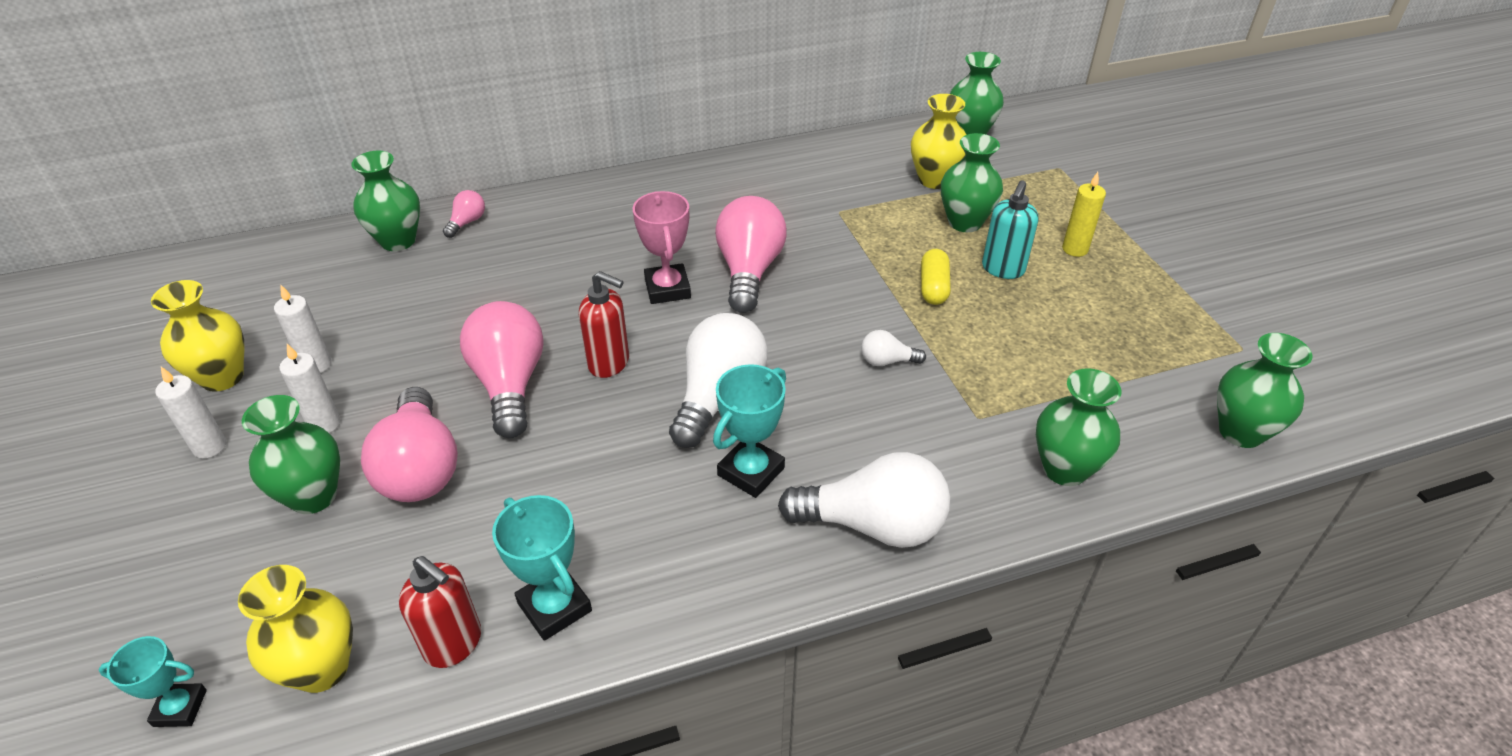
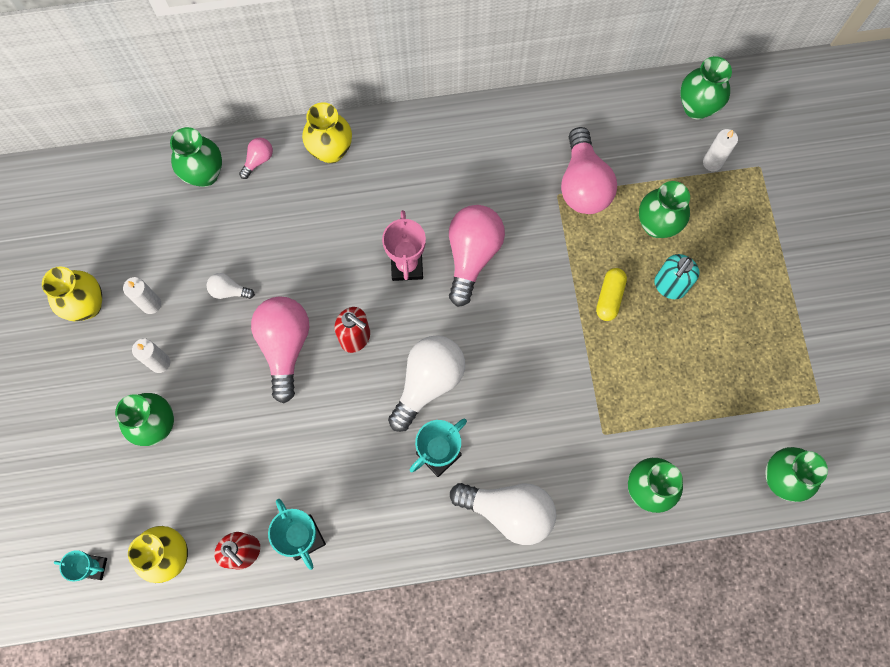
camera: 10 degrees right, 30 degrees up
white candle [155,367,226,458] -> white candle moved to [703,129,738,172]
pink light bulb [361,387,458,502] -> pink light bulb moved to [561,127,617,214]
white light bulb [861,330,926,366] -> white light bulb moved to [207,273,255,299]
yellow vase [911,94,967,189] -> yellow vase moved to [302,102,352,163]
yellow candle [1062,172,1106,257] -> none

